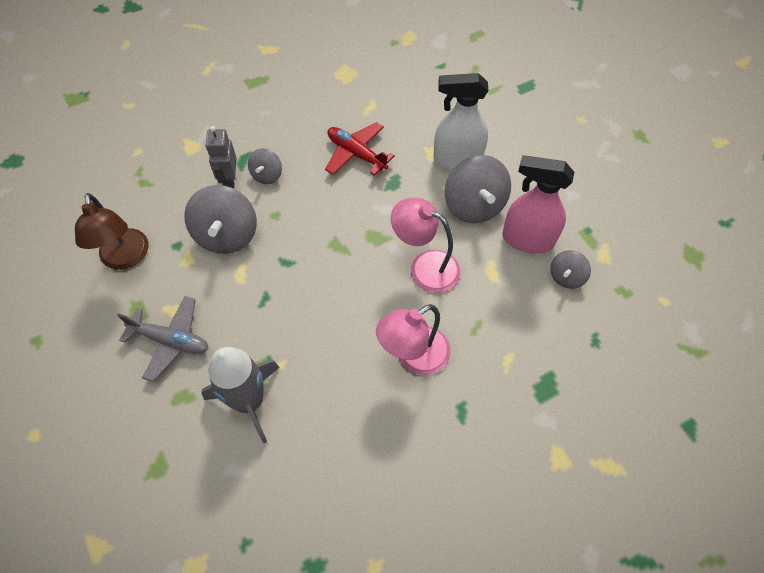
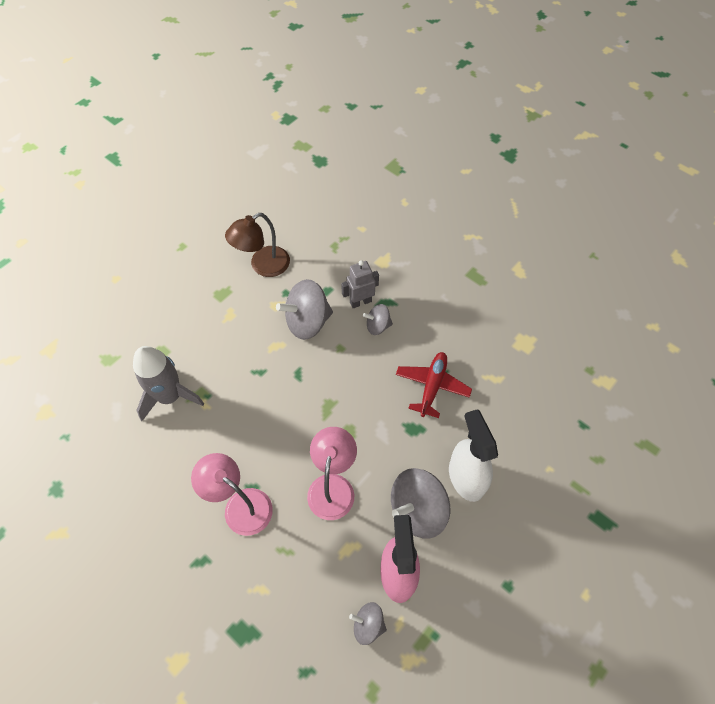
camera: 70 degrees right, 0 degrees up
grey plane [117,296,209,382] -> none

